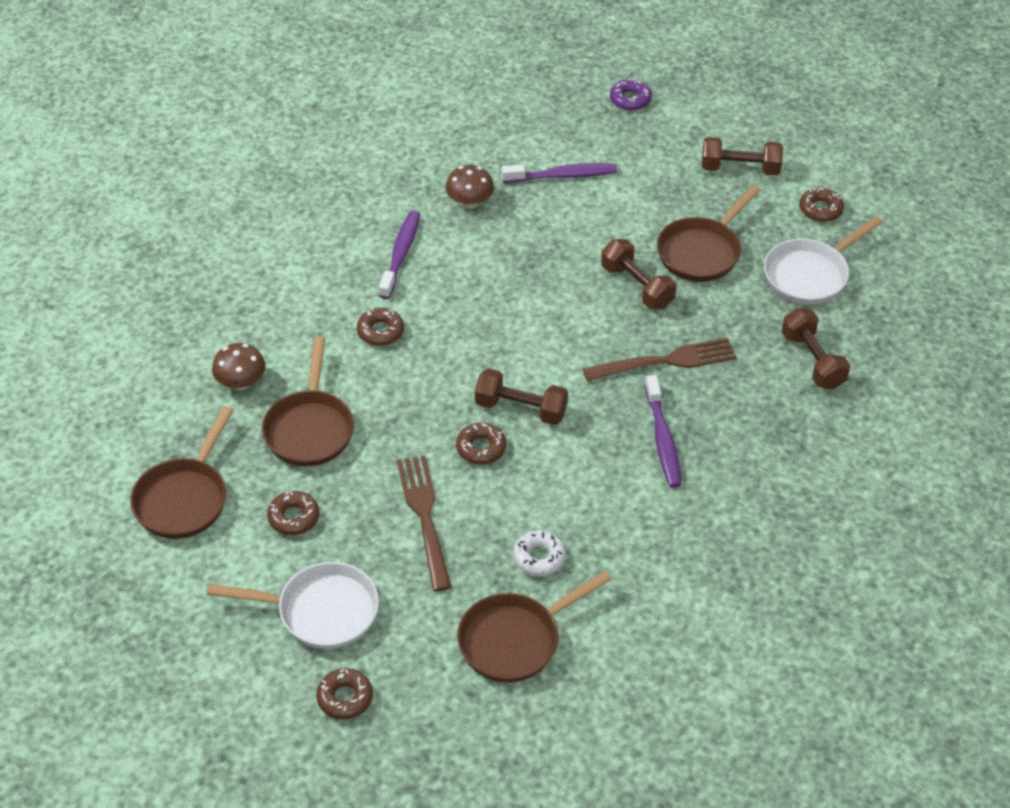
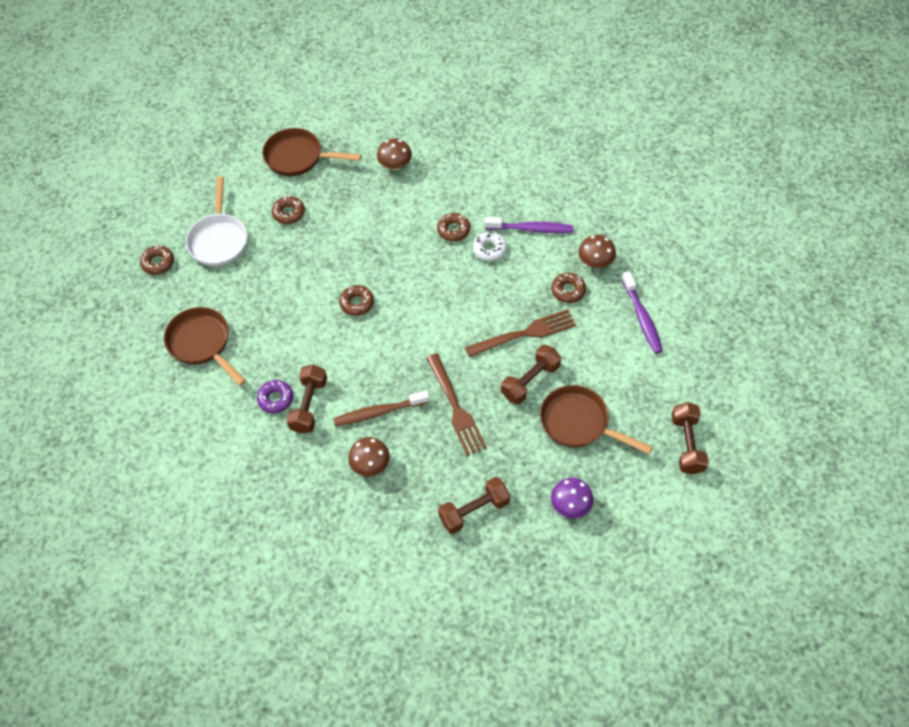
camera: 85 degrees right, 10 degrees up
brown pan [262,337,354,467] -> none
brown fork [397,455,451,591] -> brown fork moved to [465,309,576,357]
brown dumbbell [475,368,568,425] -> brown dumbbell moved to [286,365,327,433]
white donut [513,530,566,576] -> white donut moved to [473,232,507,261]
purple donut [610,78,652,111] -> purple donut moved to [257,380,293,413]
purple toothbrush [645,375,681,488] -> brown toothbrush [334,390,430,426]
white pan [764,216,883,305] -> purple mushroom [551,478,594,518]
brown donut [799,188,844,222] -> brown donut moved to [551,273,586,303]
none -> brown mushroom [348,437,390,476]

